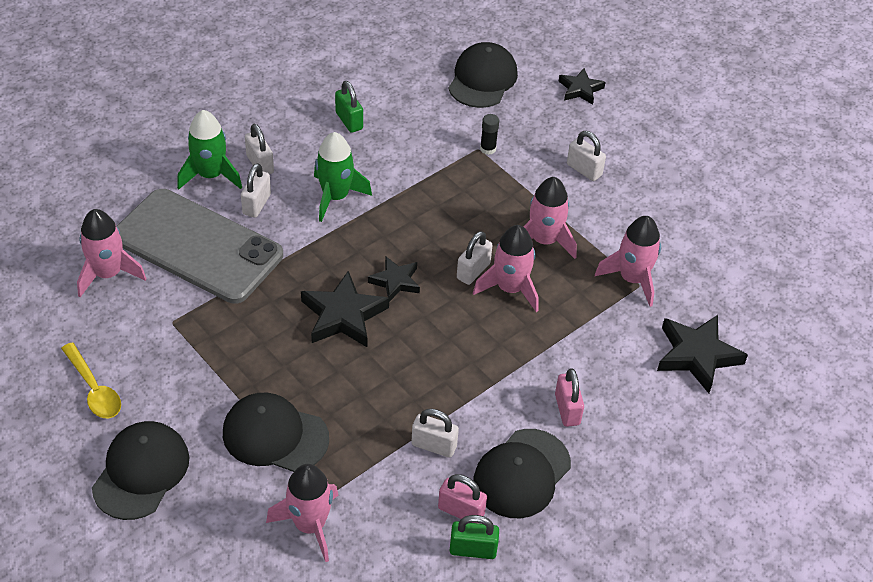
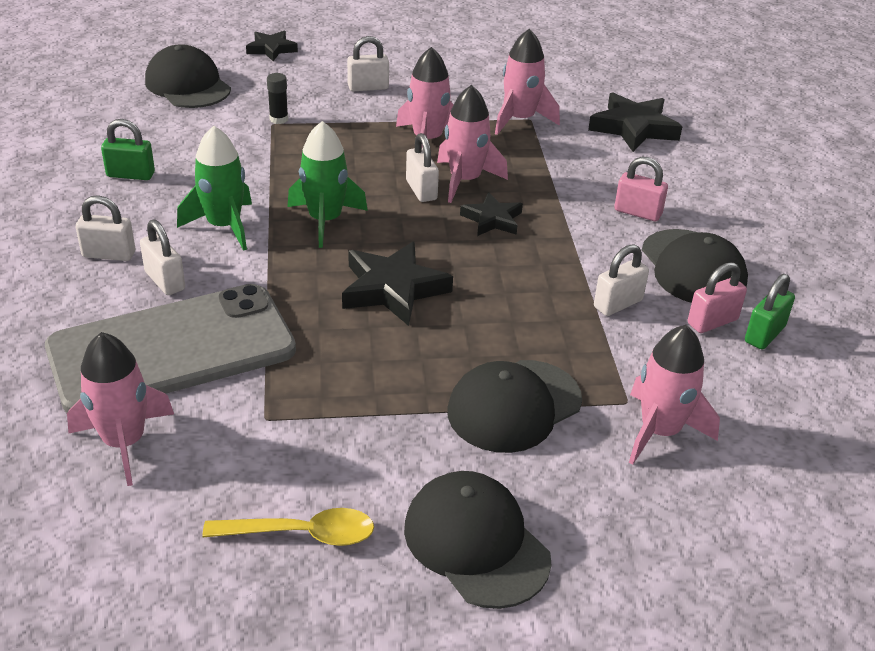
camera: 55 degrees left, 10 degrees down
green rocket [177,110,242,189] -> green rocket moved to [287,121,368,248]
black star [368,256,420,302] -> black star moved to [460,192,523,236]

